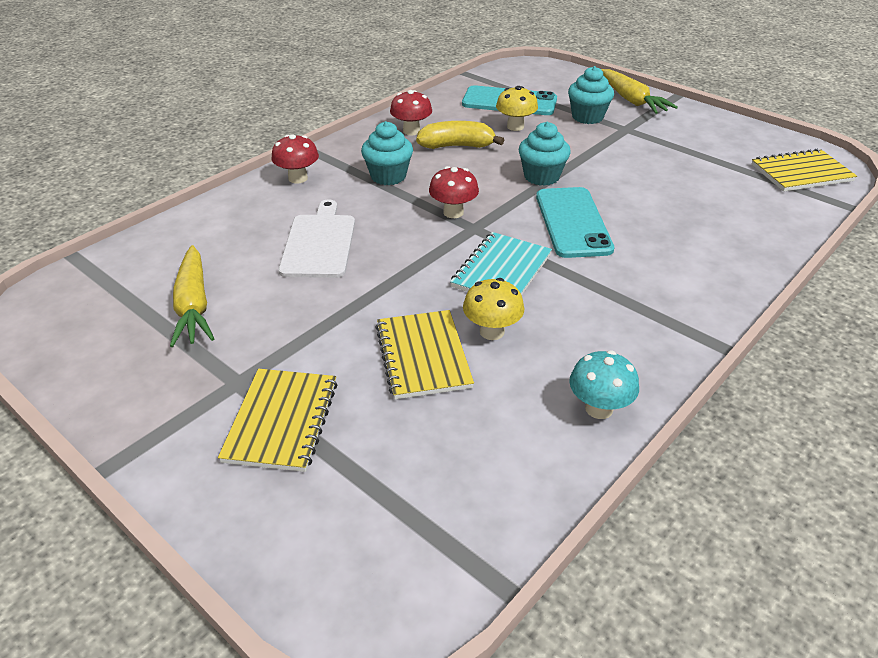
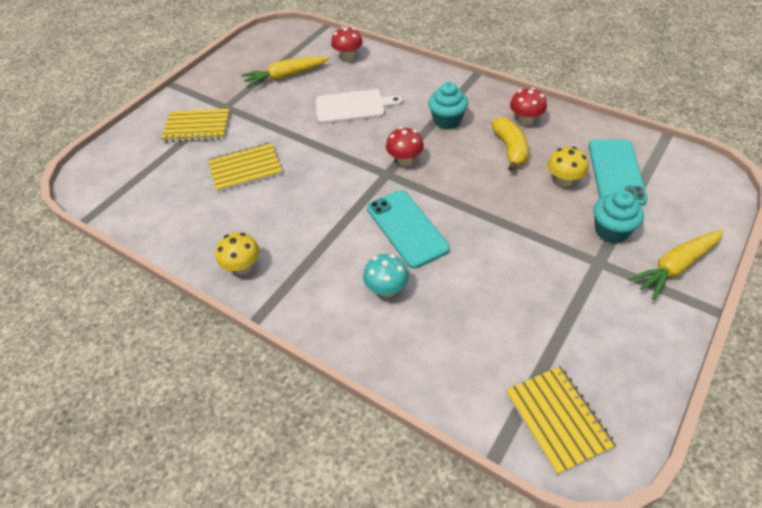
camera: 85 degrees right, 10 degrees up
red mushroom [271,134,319,183] -> red mushroom moved to [331,27,363,61]
turquoise notebook [450,232,552,295] -> none
yellow mushroom [463,278,524,340] -> yellow mushroom moved to [215,232,260,275]
turquoise cupcake [519,122,571,186] -> none
turquoise phone [536,187,614,258] -> turquoise phone turned 75 degrees clockwise [367,190,450,269]
turquoise mushroom [569,350,639,419] -> turquoise mushroom moved to [363,254,409,298]

